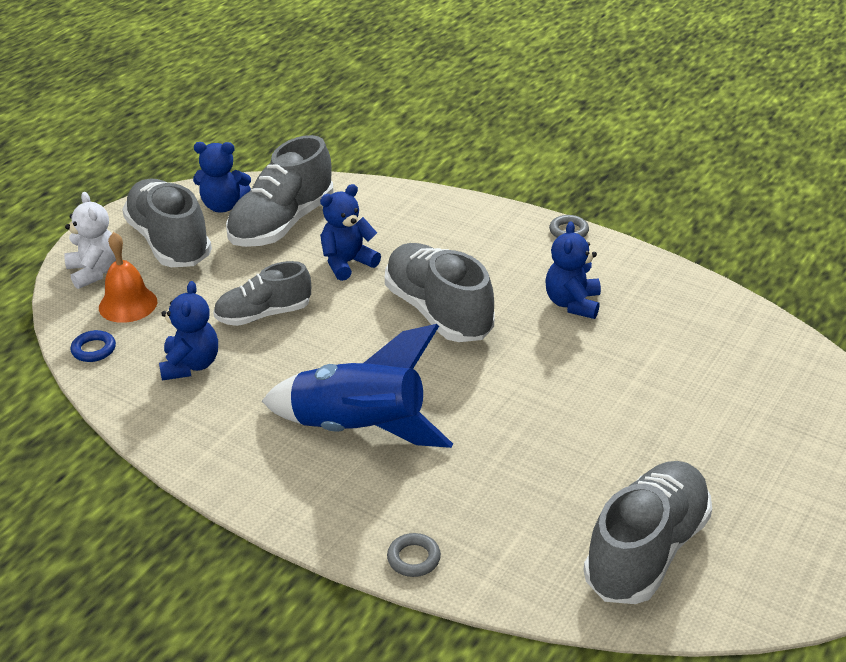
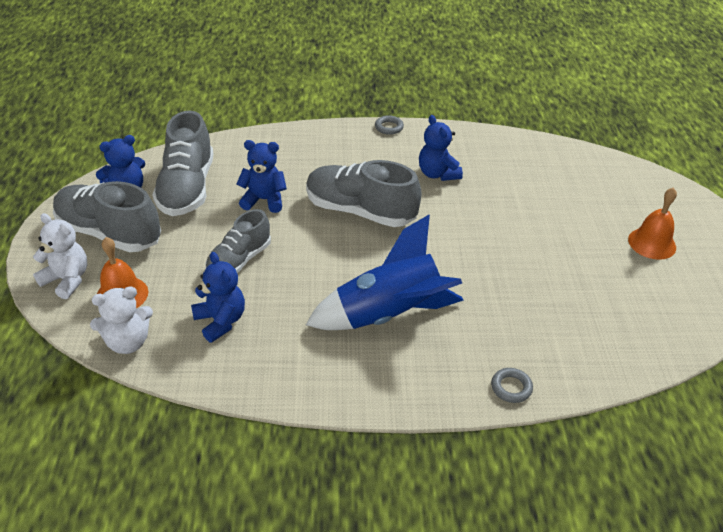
camera: 35 degrees left, 5 degrees up
blue ring [71,330,116,362] -> white teddy bear [90,286,153,354]
blue teddy bear [320,184,381,281] -> blue teddy bear turned 75 degrees clockwise [236,140,287,213]
grey shoe [584,461,712,604] -> none
none -> orange bell [628,187,677,260]

